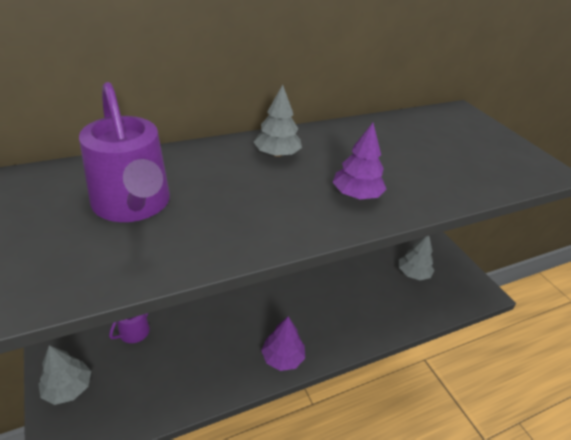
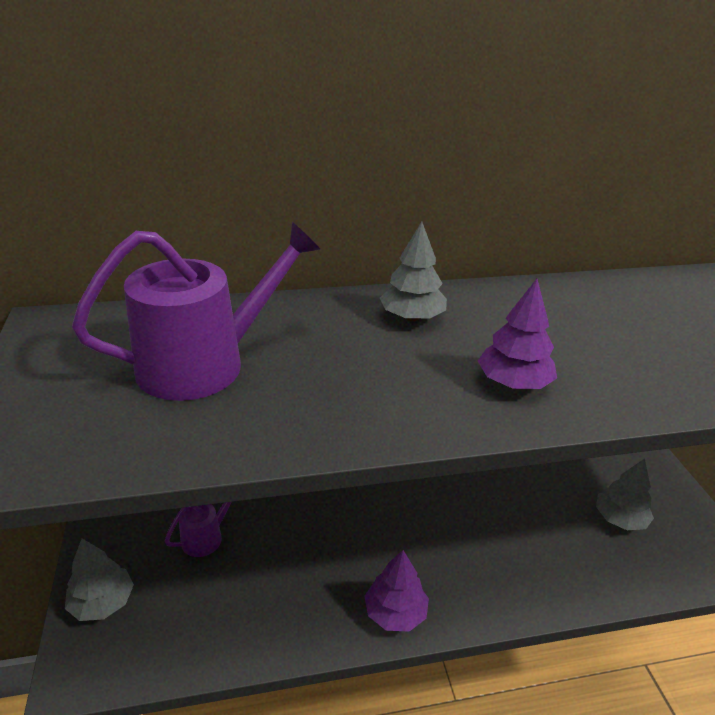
camera: 15 degrees right, 5 degrees down
purple watering can [79,82,170,222] -> purple watering can turned 105 degrees counterclockwise [72,222,321,401]

